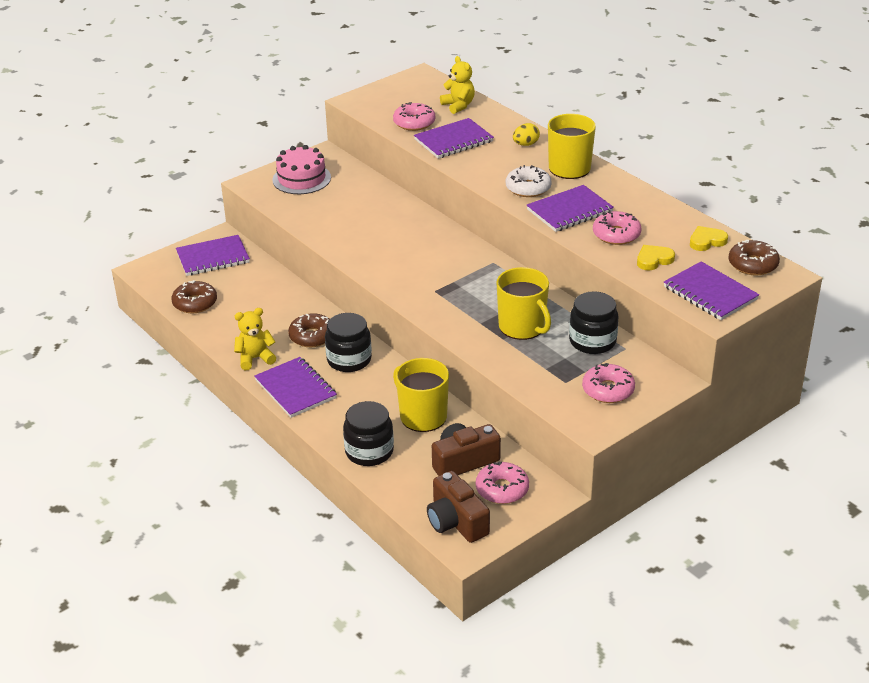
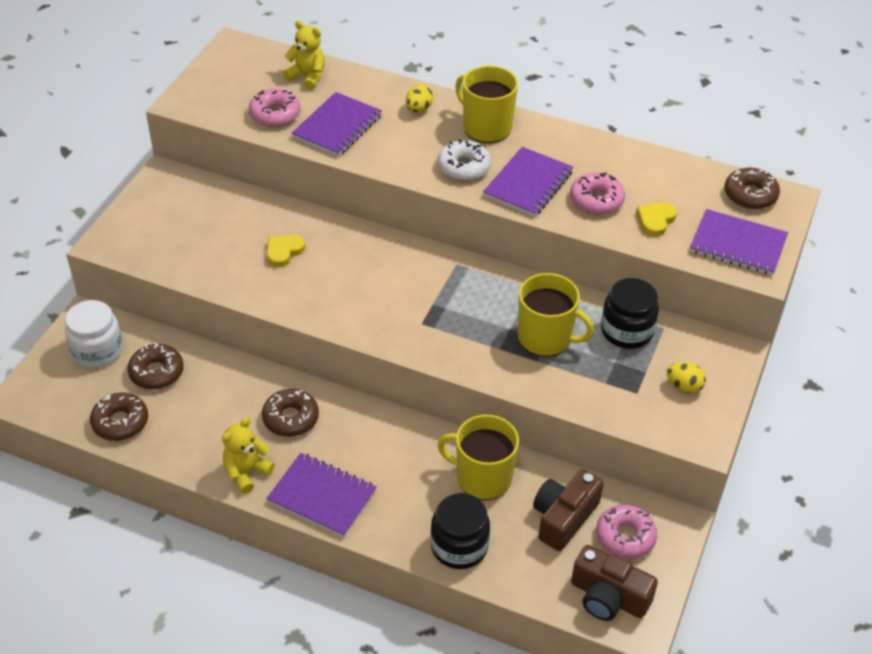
camera: 30 degrees left, 10 degrees up
purple notebook [176,235,250,276] -> white jar [65,300,123,368]
pink cake [272,145,331,194] -> none
black jar [325,313,372,372] -> none
pink donut [582,363,635,403] -> yellow egg [667,362,706,393]
yellow heart [690,226,728,251] -> yellow heart moved to [267,235,305,267]
none -> brown donut [127,343,184,390]

